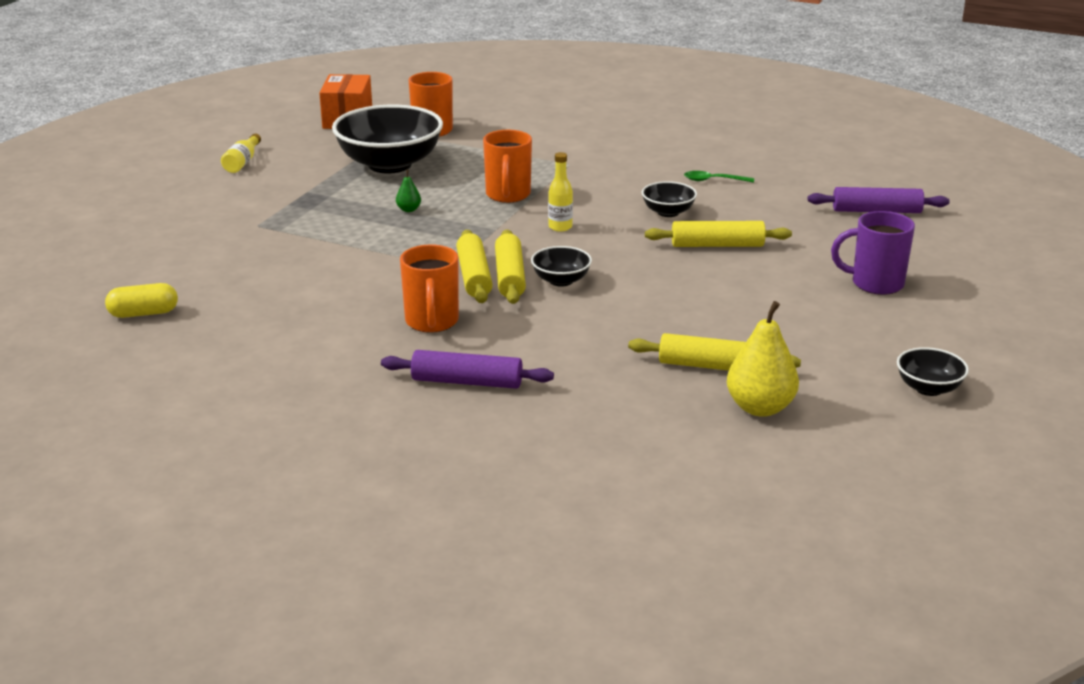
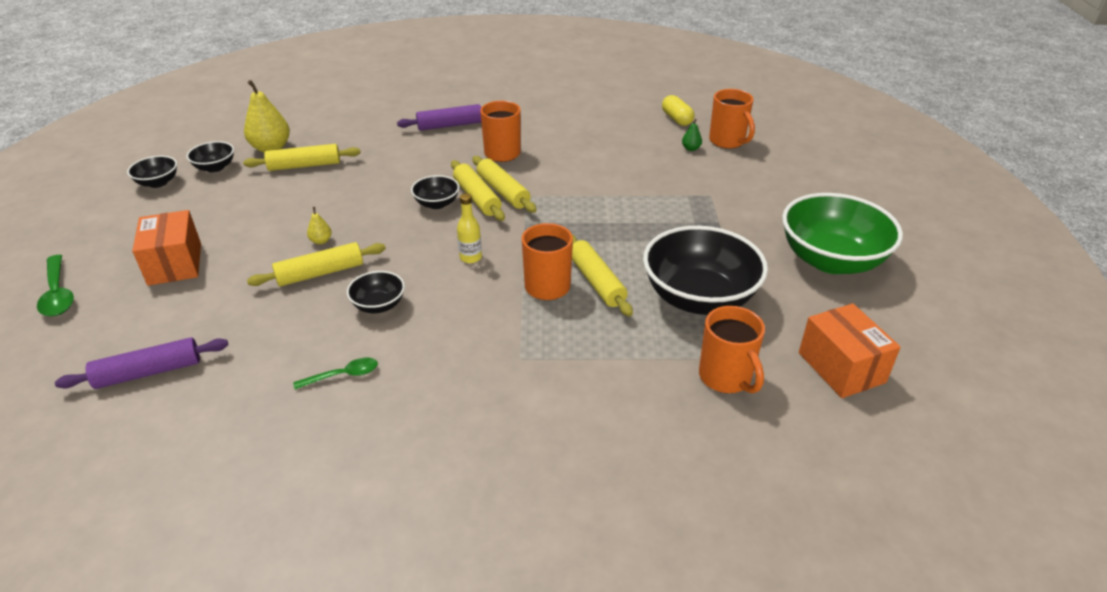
camera: 155 degrees right, 10 degrees up
yellow capsule [105,283,178,318] -> yellow capsule turned 75 degrees counterclockwise [662,95,695,126]
yellow bottle [221,134,261,173] -> green bowl [782,193,903,274]
green pear [396,170,421,212] -> green pear moved to [682,119,702,151]
purple mug [831,211,915,295] -> orange box [132,210,201,286]
none -> green spoon [37,255,74,317]
none -> black bowl [187,141,234,172]
none -> yellow pear [307,207,332,244]
none -> yellow rolling pin [572,235,633,316]
none -> orange mug [709,89,755,149]

